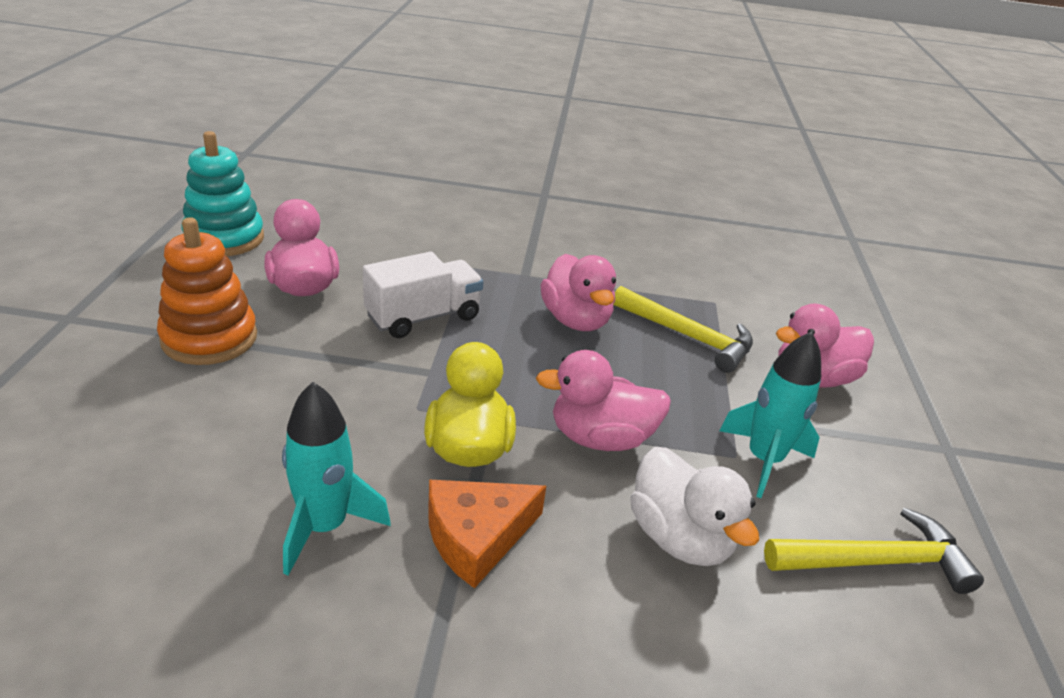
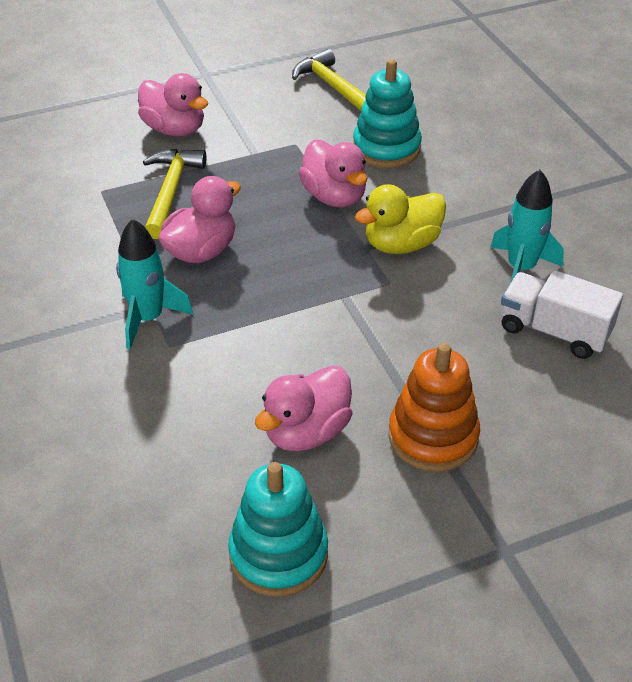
camera: 115 degrees left, 10 degrees up
white truck [363,252,483,338] -> white truck moved to [501,270,623,359]
orange cheese [428,479,546,588] -> none
white duck [630,446,759,566] -> turquoise stacking toy [353,59,422,168]
turquoise rocket [719,331,821,498] -> turquoise rocket moved to [116,219,193,350]

